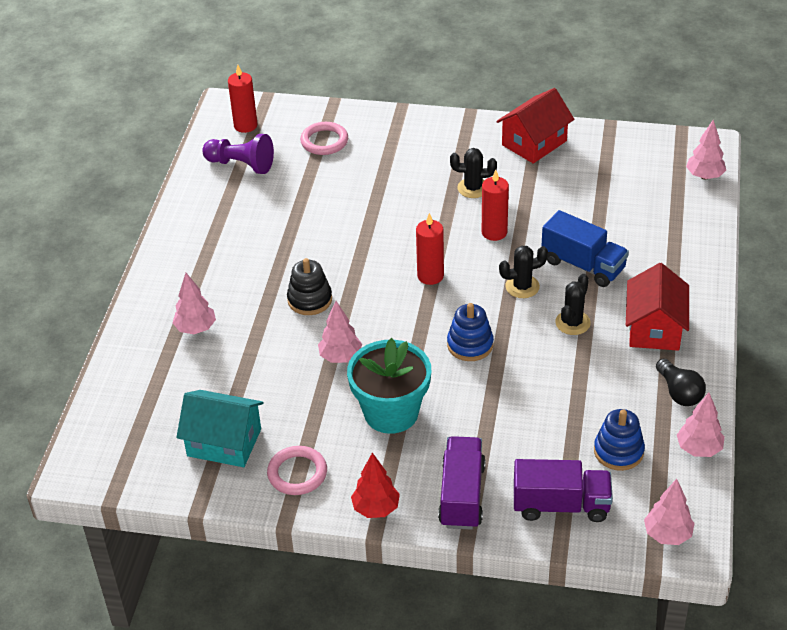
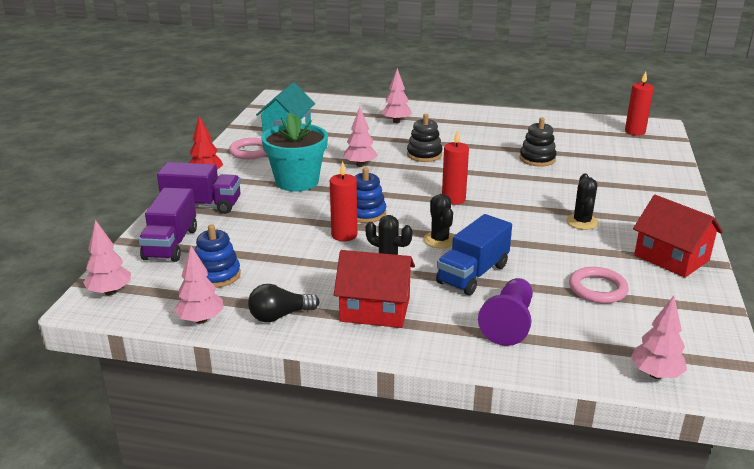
camera: 90 degrees right, 15 degrees down
purple pawn [202,134,274,174] -> purple pawn moved to [478,278,533,346]
pink ring [300,122,348,155] -> pink ring moved to [569,267,629,304]
red candle [482,170,509,241] -> red candle moved to [330,161,357,241]
none -> black stacking toy [520,118,557,166]

